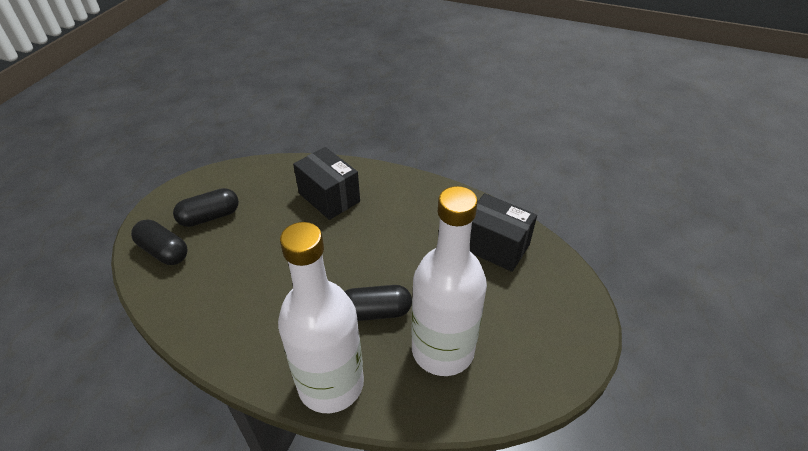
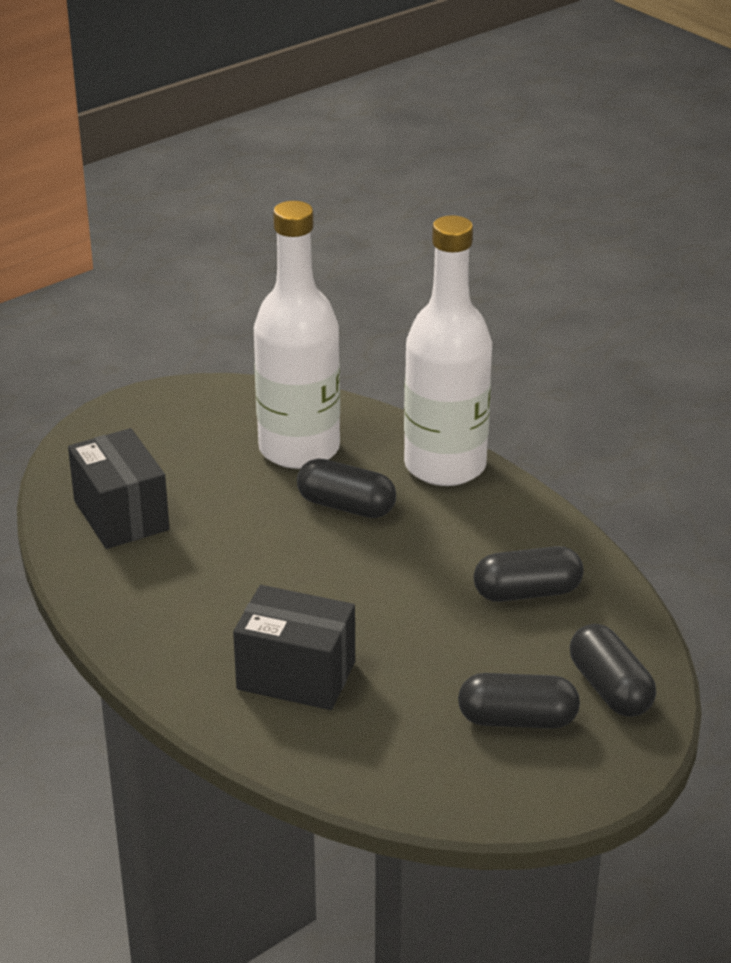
camera: 150 degrees left, 10 degrees down
black box [293,147,360,220] -> black box turned 60 degrees counterclockwise [233,585,355,710]
none -> black capsule [474,546,584,602]

